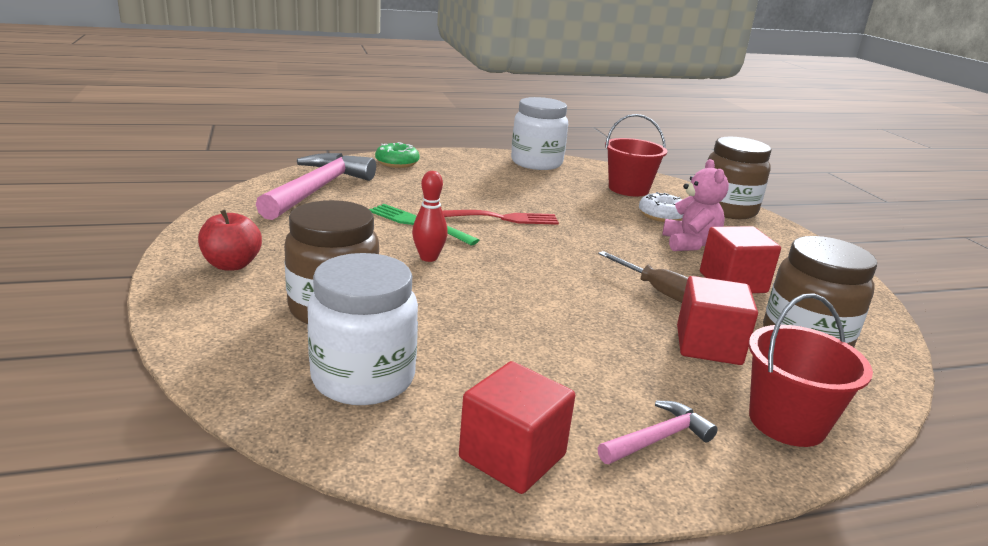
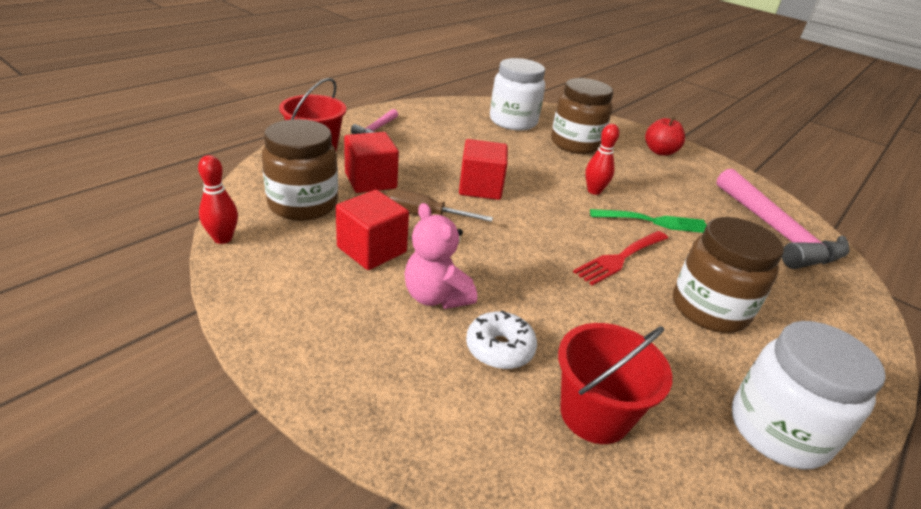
camera: 145 degrees right, 10 degrees up
green donut [375,142,420,168] -> none
red cube [459,361,575,494] -> red cube moved to [459,139,508,200]
brown jar [707,137,771,219] -> brown jar moved to [673,217,784,333]
none -> red bowling pin [198,155,238,244]

